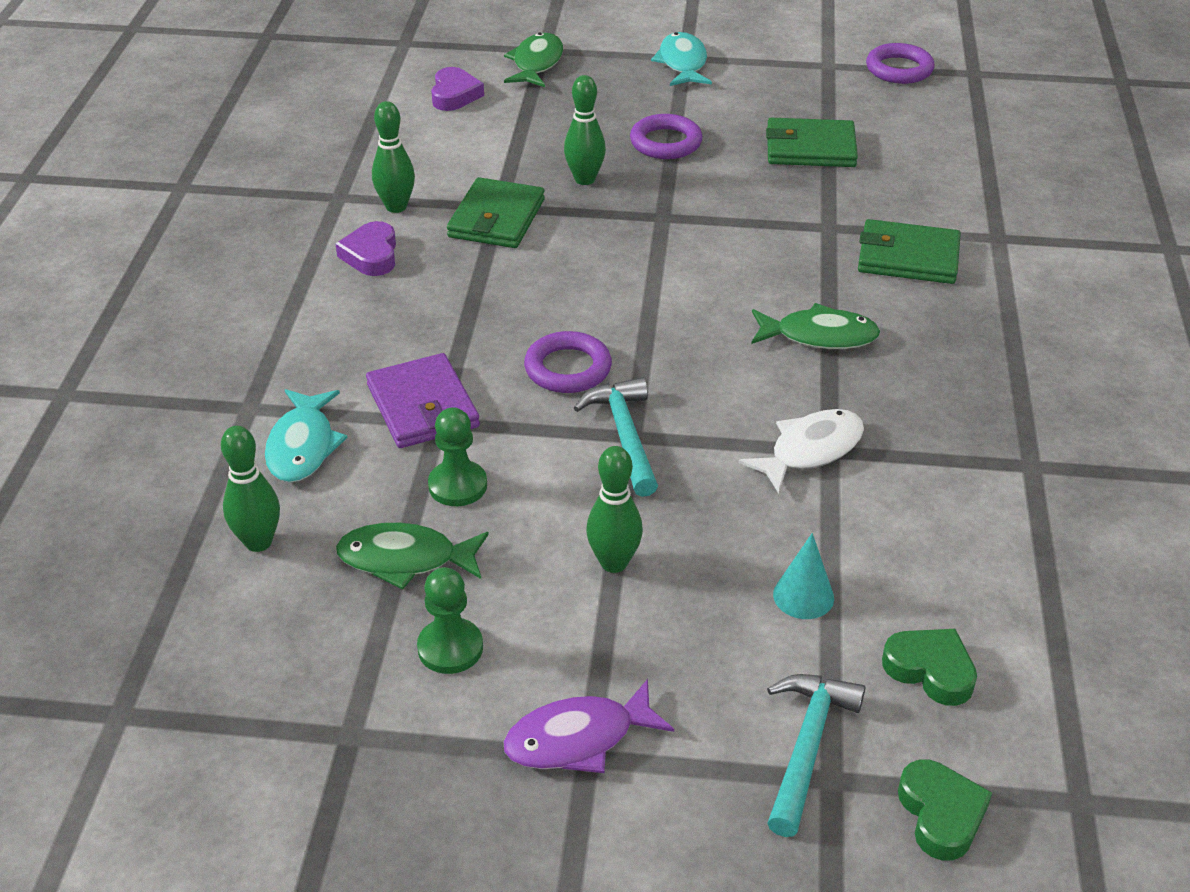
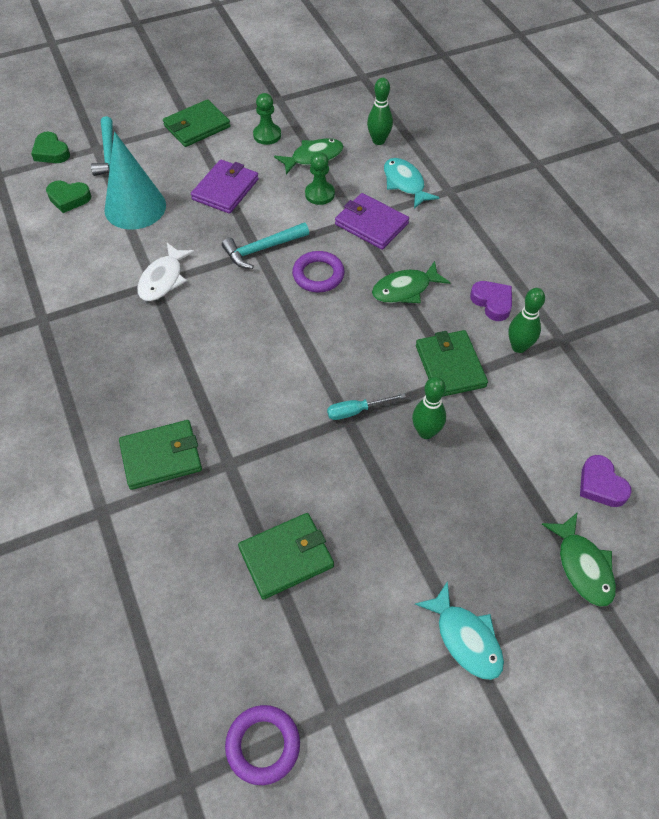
camera: 150 degrees right, 15 degrees up
purple fish [504,679,674,773] -> green wallet [163,99,230,147]
turquoise hammer [574,377,658,497] -> turquoise hammer turned 105 degrees clockwise [222,222,309,269]
green bowling pin [586,446,643,573] -> purple wallet [191,159,259,214]
purple ring [630,114,702,159] -> none
green fish [751,303,880,349] -> green fish moved to [372,261,451,303]
turquoise cone [773,533,834,619] -> turquoise cone [104,132,166,230], size x2.12
none -> turquoise screwdriver [327,393,406,420]

